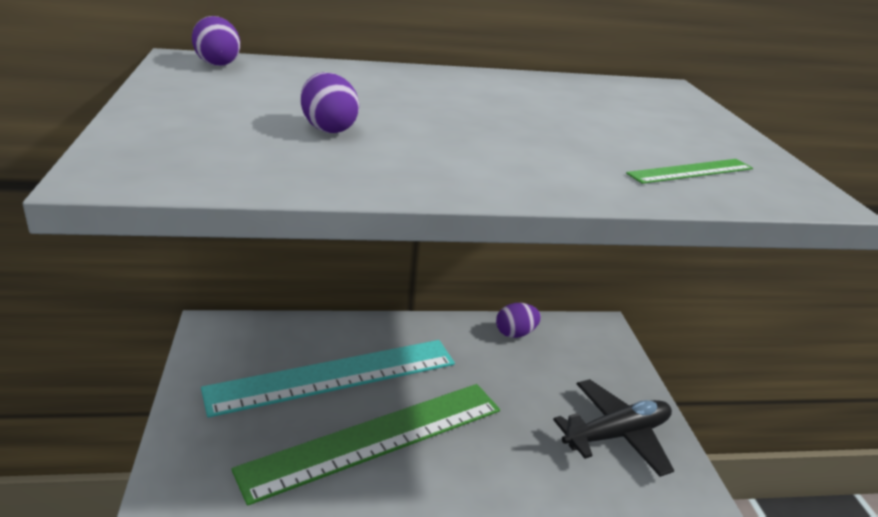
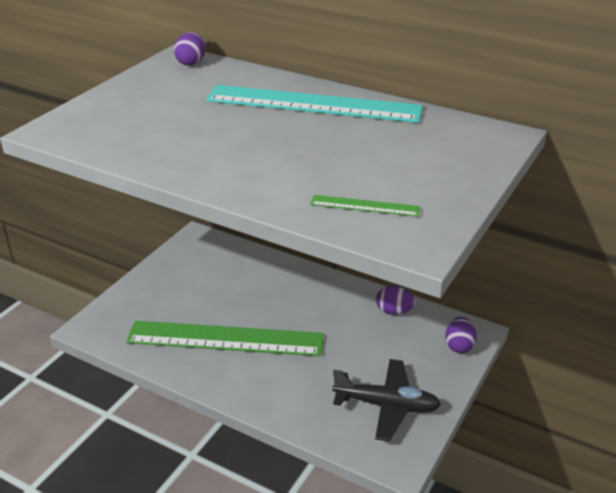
camera: 40 degrees right, 5 degrees up
turquoise ruler [201,340,455,418] -> turquoise ruler moved to [206,85,423,123]
purple egg [301,72,359,133] -> purple egg moved to [445,317,477,353]

